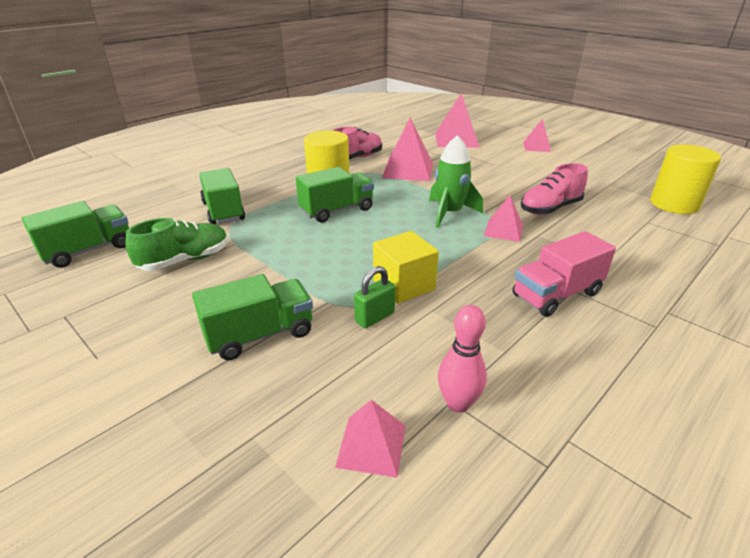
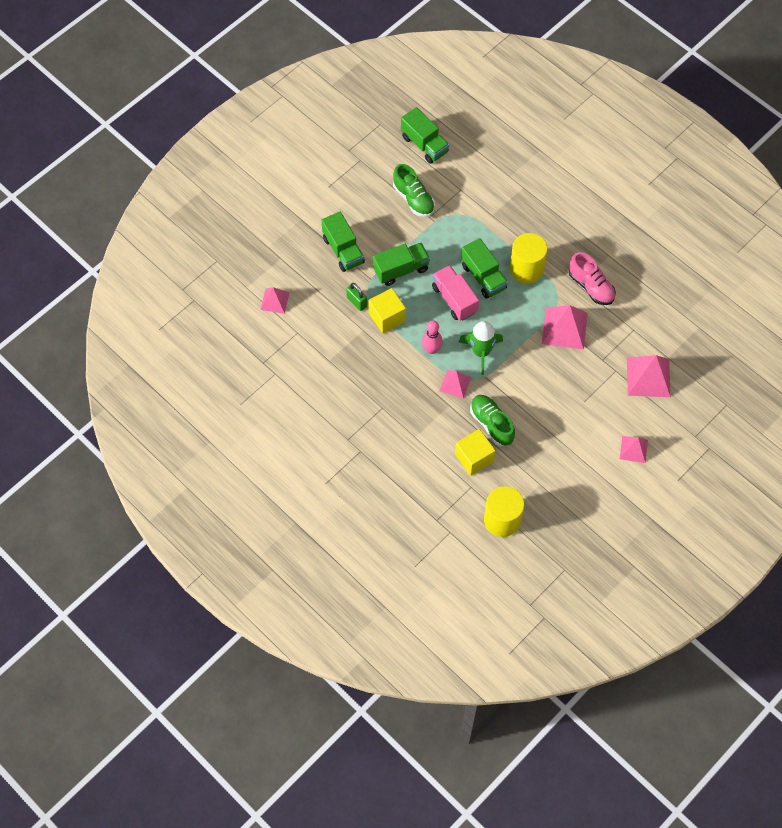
camera: 90 degrees right, 30 degrees up
green truck [199,168,245,224] -> green truck moved to [373,243,430,286]
pink bowling pin [438,305,487,413] -> pink bowling pin moved to [422,320,443,354]
pink truck [513,231,616,317] -> pink truck moved to [432,265,479,321]
pink shoe [521,163,588,215] -> green shoe [470,395,515,446]
none -> yellow cube [455,429,496,476]

